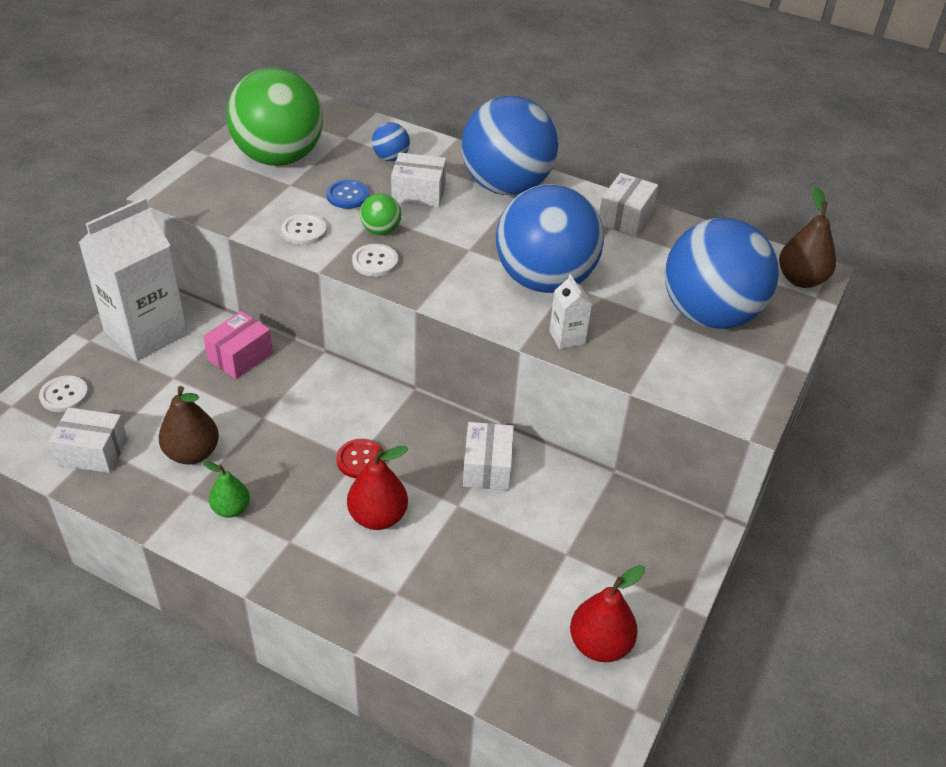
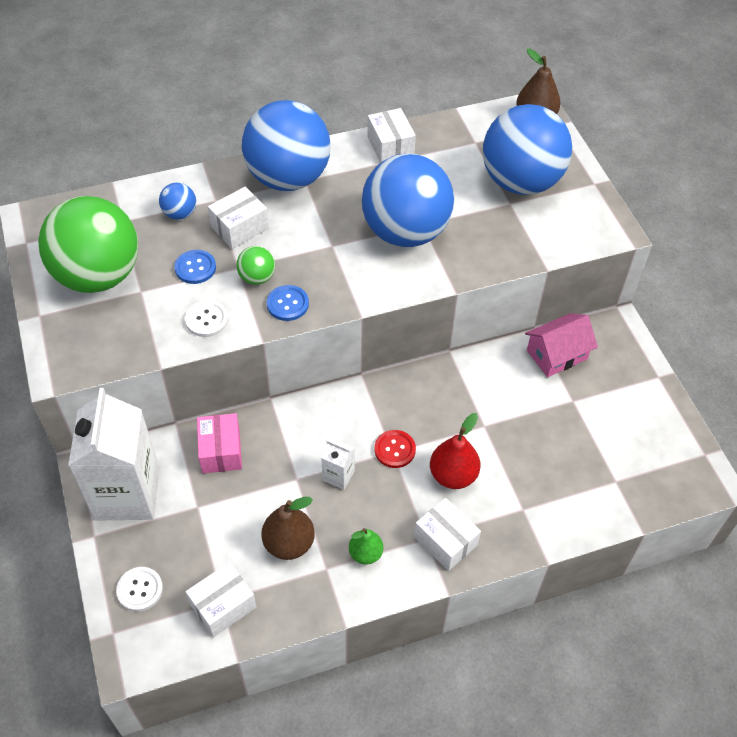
camera: 45 degrees left, 10 degrees up
white button [352,244,398,277] -> blue button [267,285,309,321]
white box [463,422,514,490] -> white box moved to [414,498,481,571]
white carton [549,274,592,349] -> white carton moved to [321,439,355,490]
red pear [570,565,645,662] -> none
none -> pink house [525,313,598,377]

